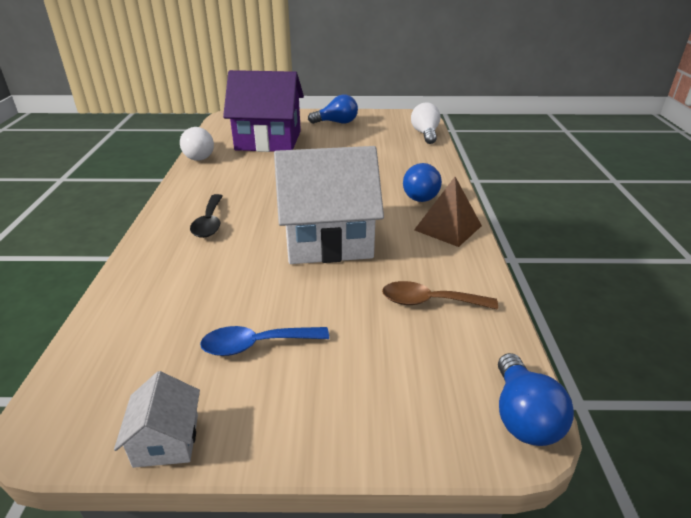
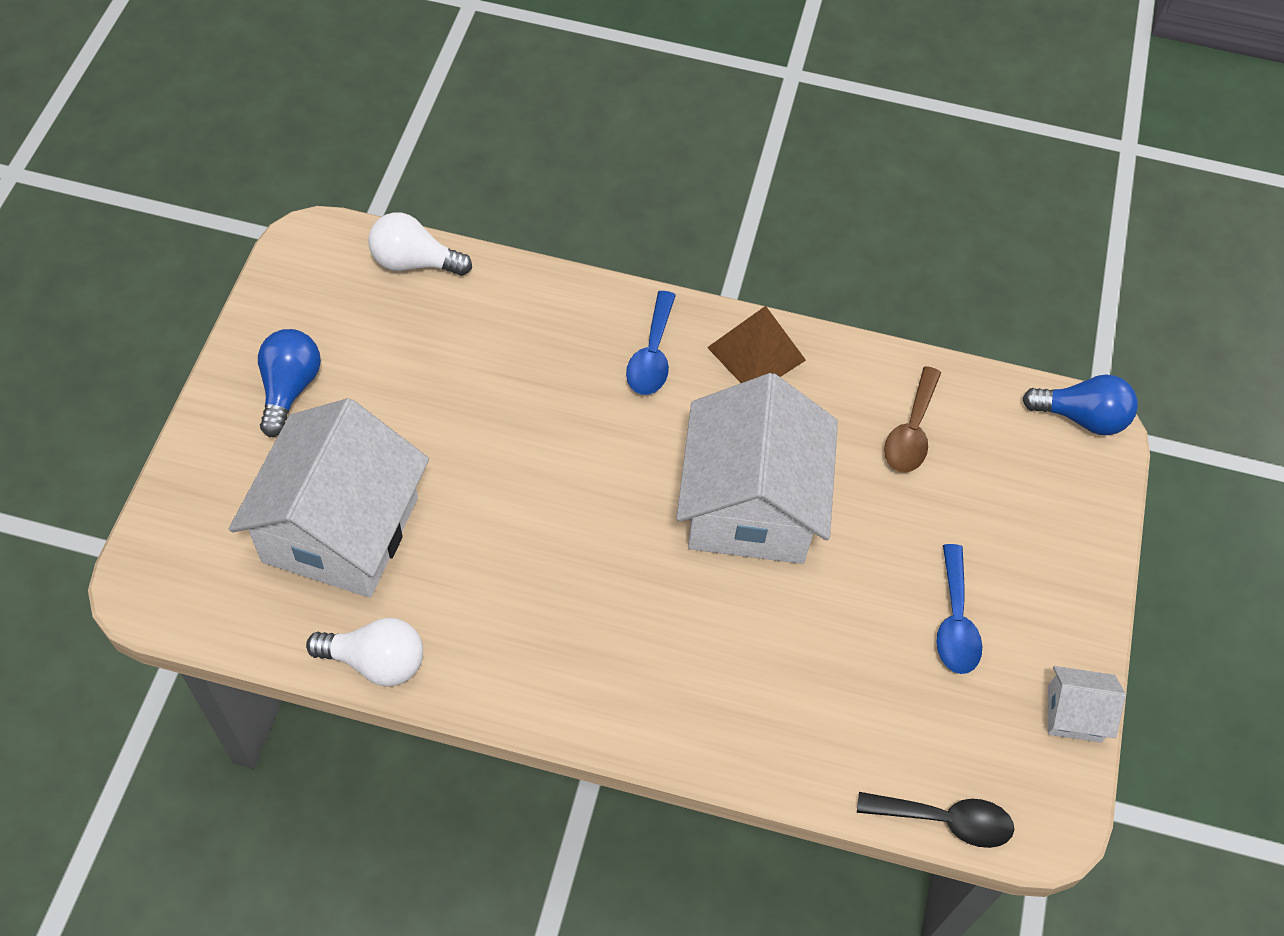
camera: 80 degrees left, 25 degrees up
black spoon [190,194,223,238] -> black spoon moved to [857,792,1014,848]
purple house [223,70,304,152] -> white house [229,398,429,598]
blue light bulb [403,163,442,202] -> blue spoon [626,291,676,395]

